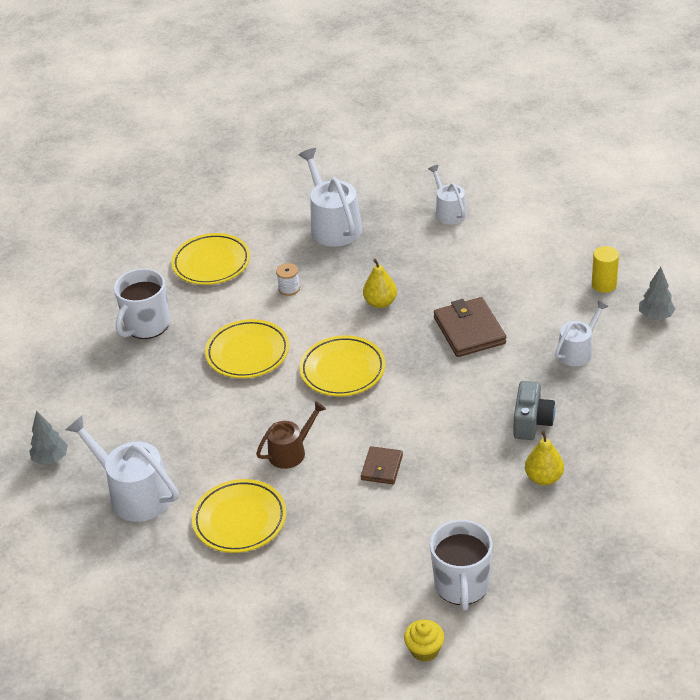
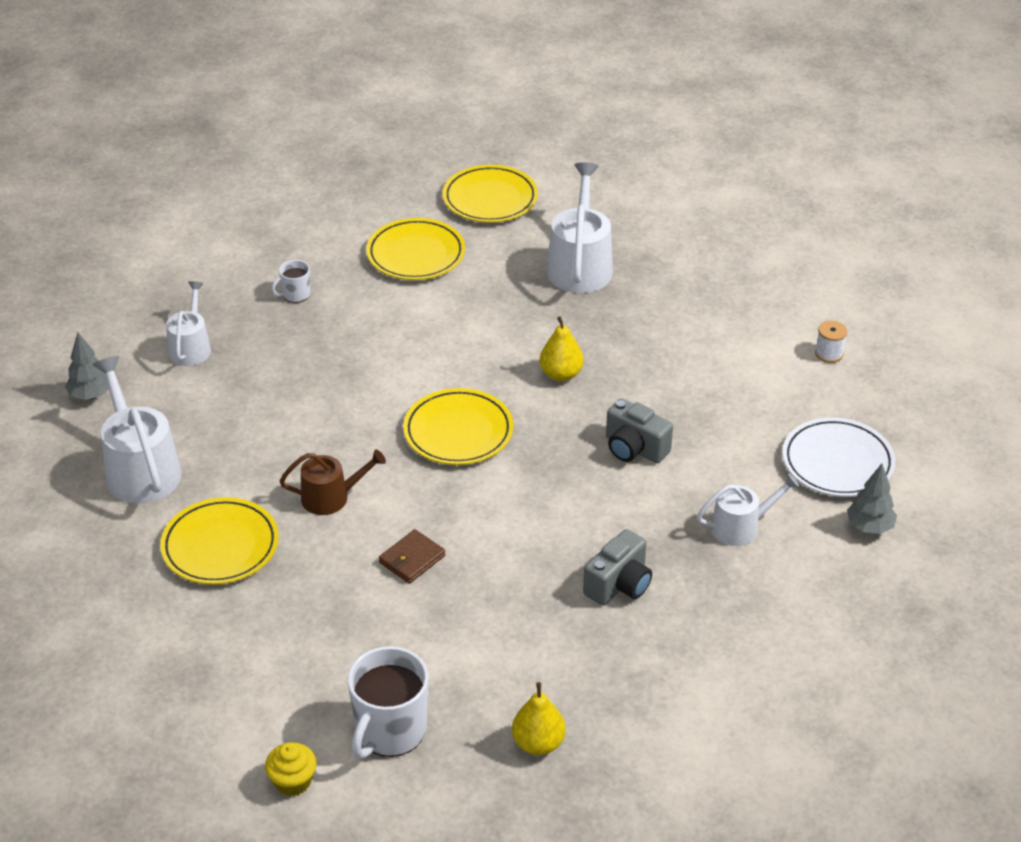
camera: 25 degrees right, 0 degrees up
white mug [114,268,170,339] -> white mug [271,260,310,303], size x0.50
yellow plate [205,319,289,378] -> yellow plate moved to [443,165,538,223]
white spool [276,263,300,296] -> white spool moved to [815,321,847,363]
white watering can [428,165,467,225] -> white watering can moved to [166,281,211,366]
brown wallet [434,297,506,357] -> grey camera [606,398,673,463]
yellow pear [525,431,564,485] -> yellow pear moved to [512,682,566,755]
yellow cylinder [592,246,619,293] -> white plate [782,417,896,497]

